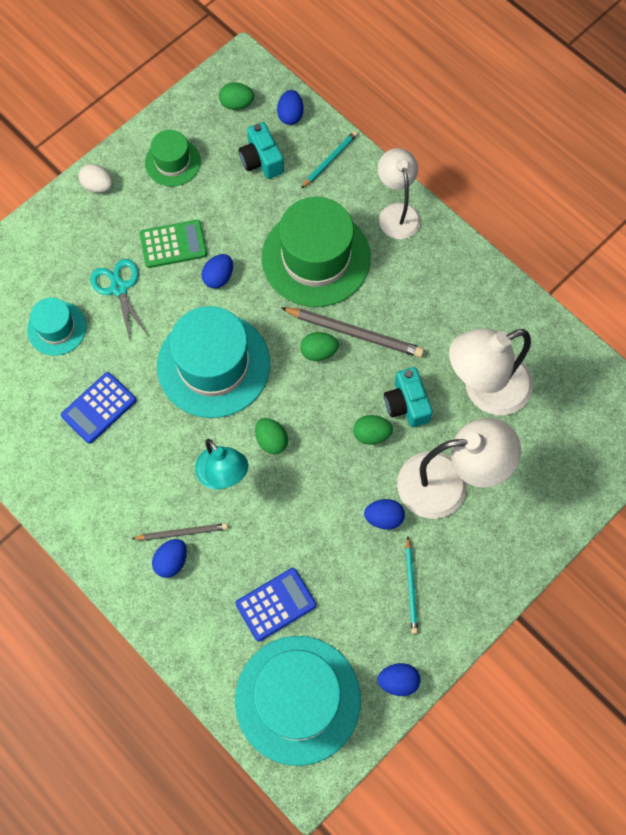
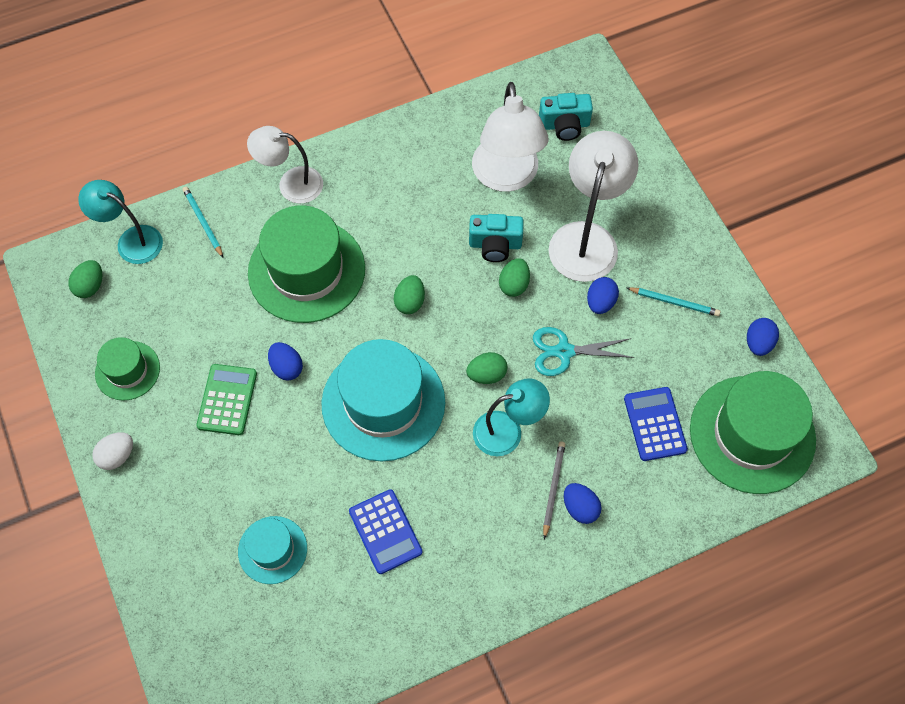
camera: 70 degrees left, 5 degrees down
turquoise scissors [90,259,148,341] -> turquoise scissors moved to [533,327,634,376]
turquoise hat [235,636,361,766] -> green hat [690,371,816,494]
turquoise camera [239,122,284,179] -> turquoise camera moved to [539,93,593,141]
blue egg [277,90,304,125] -> turquoise lamp [78,180,163,264]
grey pencil [281,307,424,358] -> none

